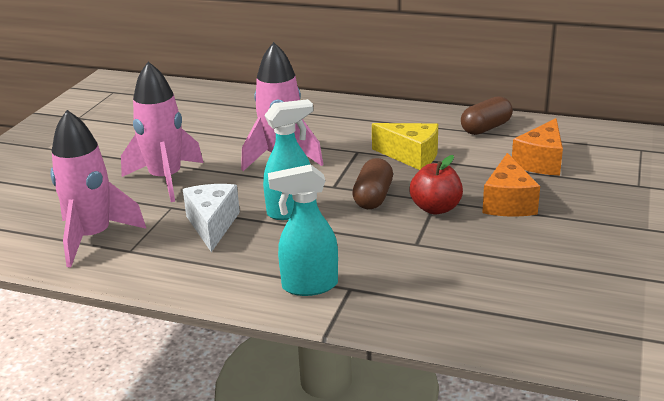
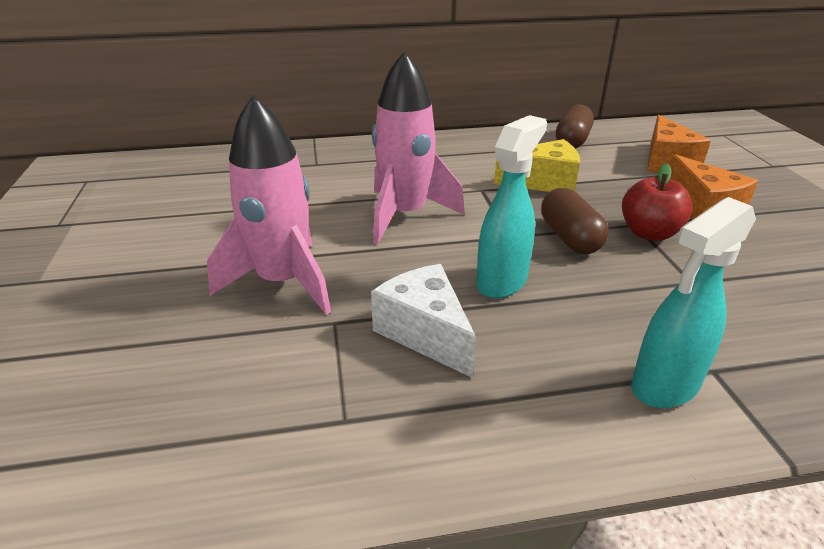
camera: 30 degrees left, 5 degrees up
pink rocket [50,110,146,267] -> none

